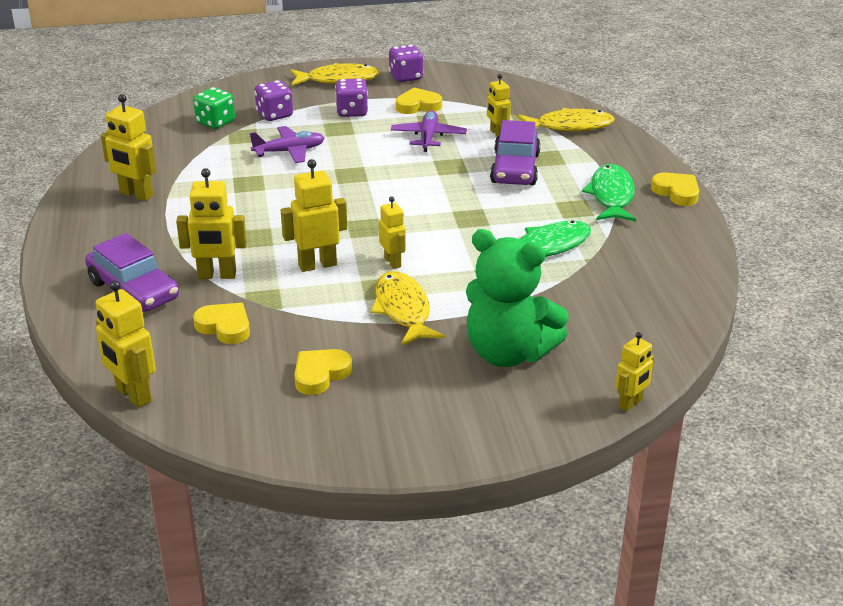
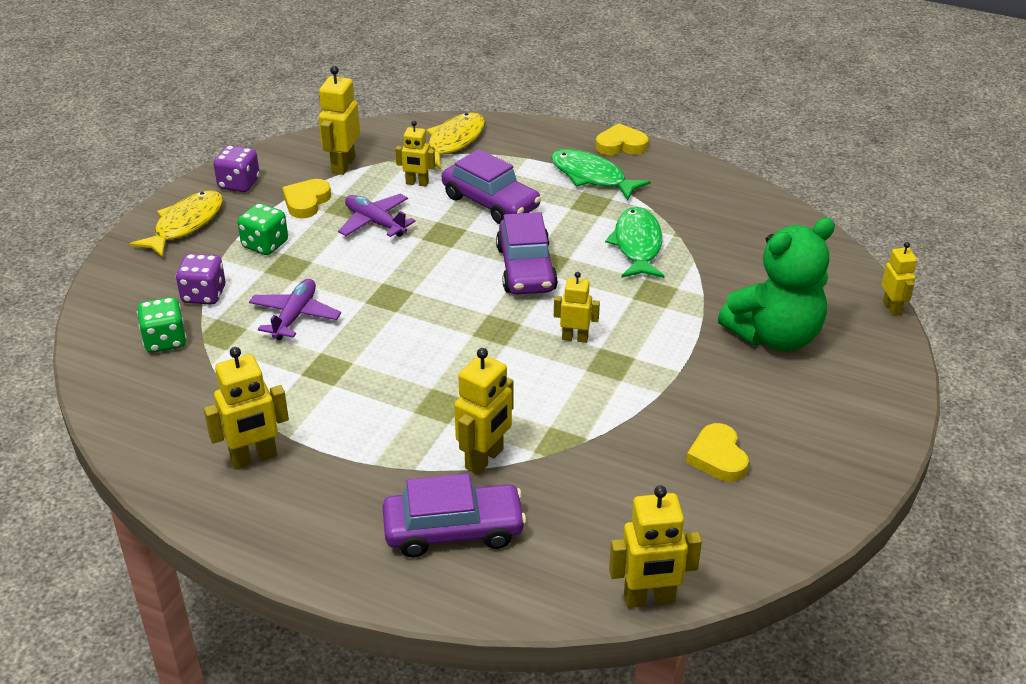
camera: 55 degrees left, 5 degrees up
yellow heart [193,303,250,344] -> none
yellow robot [281,159,347,272] -> yellow robot moved to [319,66,360,175]
purple dice [335,78,368,117] -> green dice [237,203,288,255]
yellow fish [371,271,445,346] -> none
none -> purple car [496,212,558,295]

